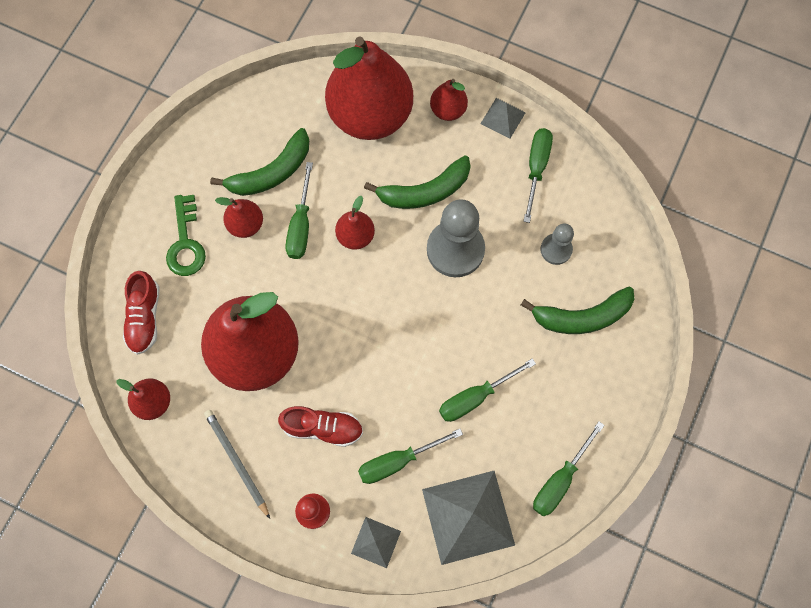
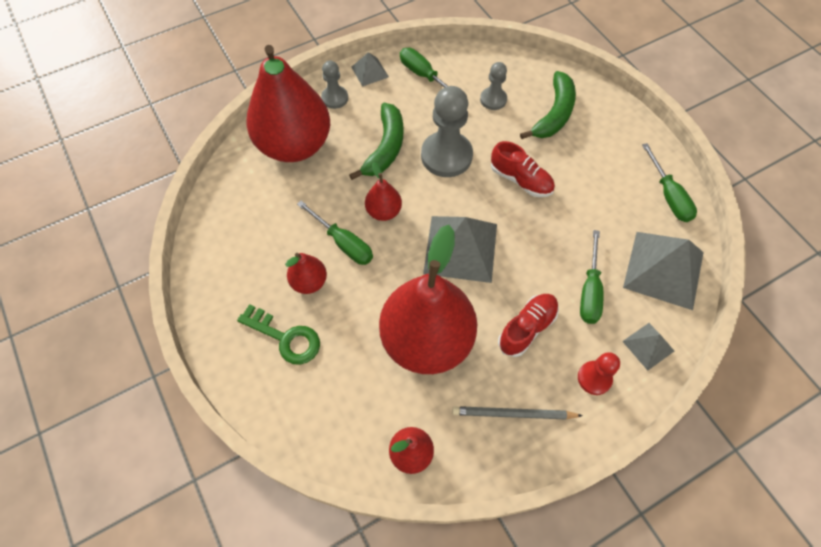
camera: 55 degrees left, 10 degrees down
red shoe [123,271,159,355] -> red shoe moved to [491,141,555,197]
green banana [210,128,309,196] -> none
red pear [430,79,468,121] -> grey pawn [321,60,348,109]
green screwdriver [439,358,536,422] -> none
none -> grey pyramid [423,216,497,283]

